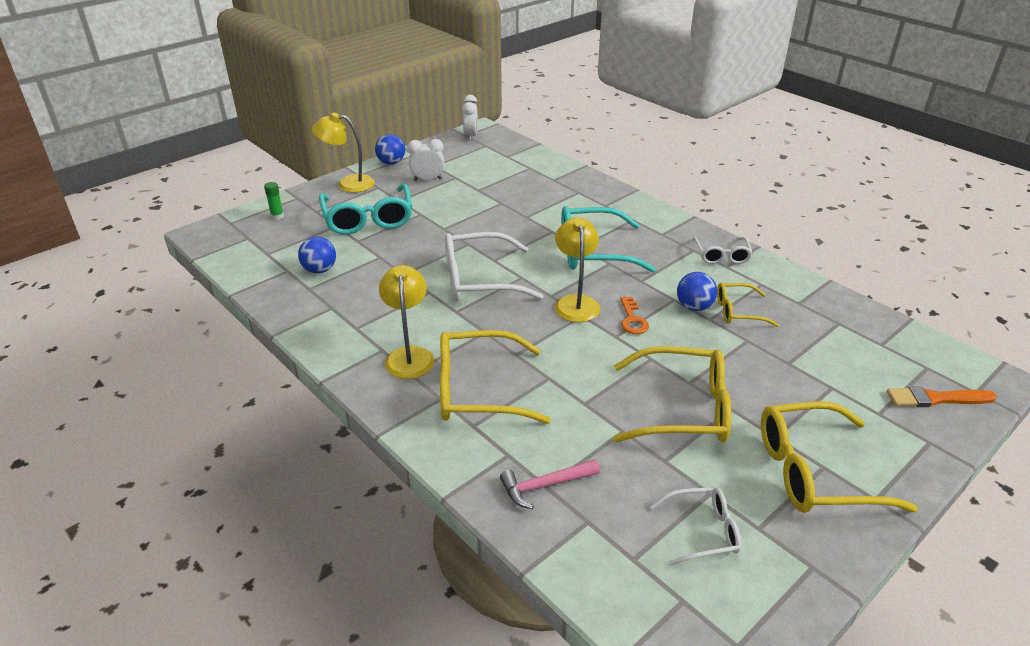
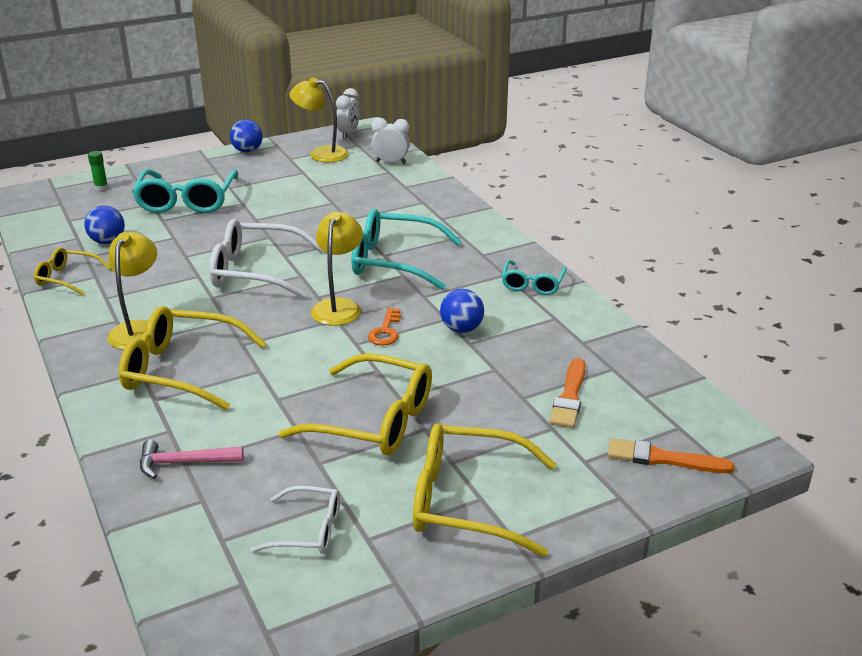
camera: 15 degrees right, 5 degrees down
yellow lamp [312,113,375,193] -> yellow lamp moved to [290,77,348,162]
white clock [407,139,444,181] -> white clock moved to [372,118,410,164]
white glasses [693,237,753,264] -> turquoise glasses [502,260,567,295]
yellow glasses [717,282,779,327] -> yellow glasses moved to [34,247,111,295]
none -> orange brush [549,358,586,428]

